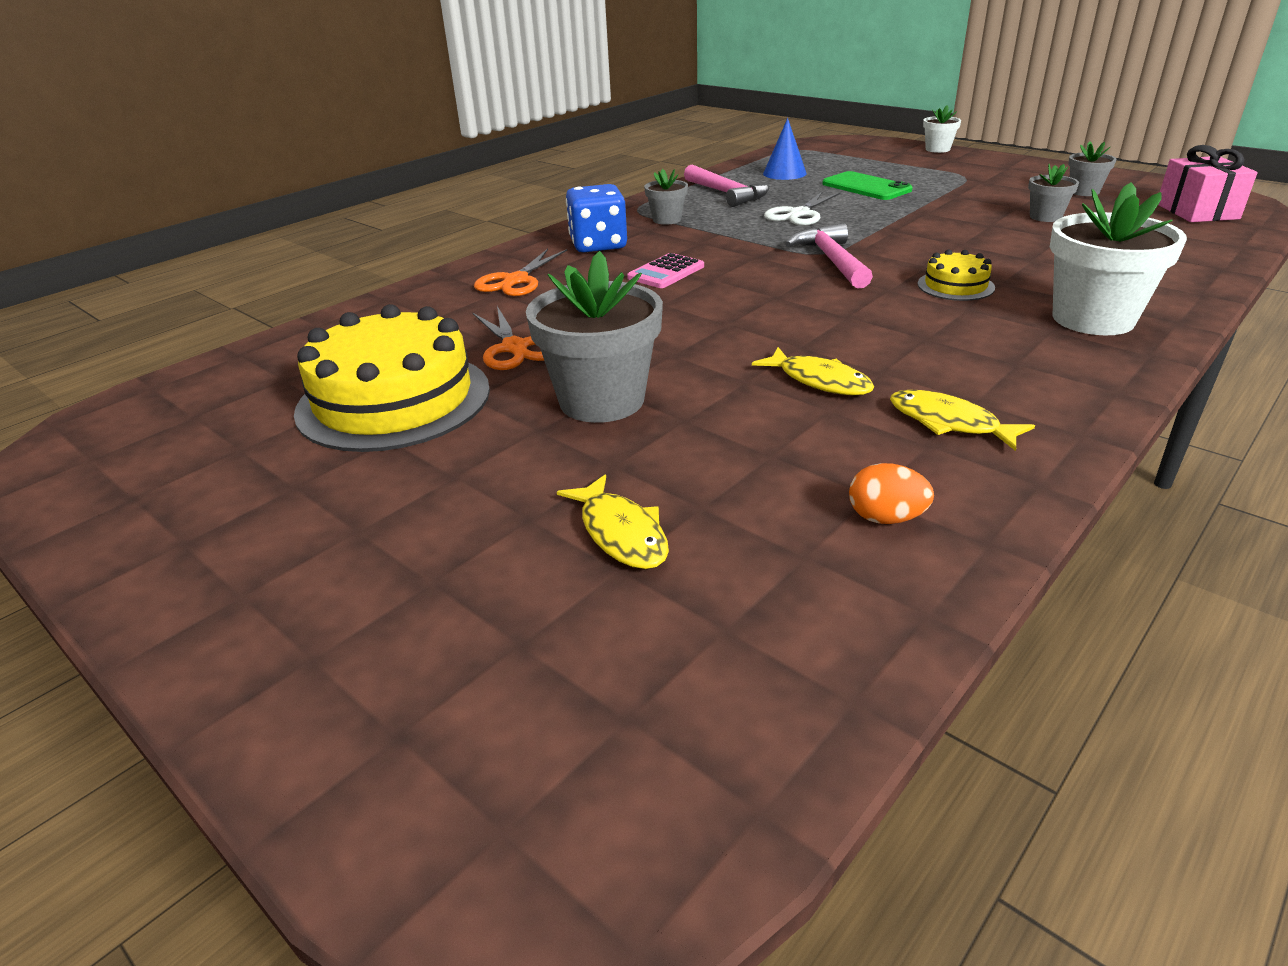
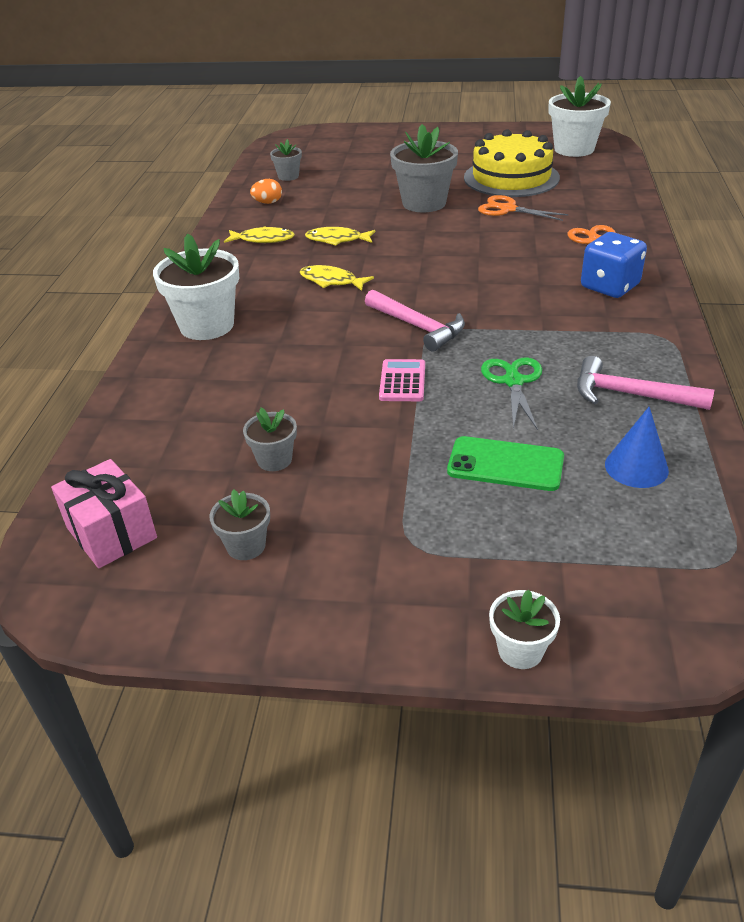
camera: 145 degrees right, 5 degrees up
yellow fish [557,474,669,569] -> yellow fish moved to [300,265,374,291]
pink calculator [627,253,704,288] -> pink calculator moved to [379,359,425,401]
grey flower pot [644,169,688,225] -> grey flower pot moved to [270,139,302,181]
white scissors [764,191,841,226] -> green scissors [481,357,542,430]
yellow cake [917,249,995,301] -> none
none -> white flower pot [549,76,611,157]

